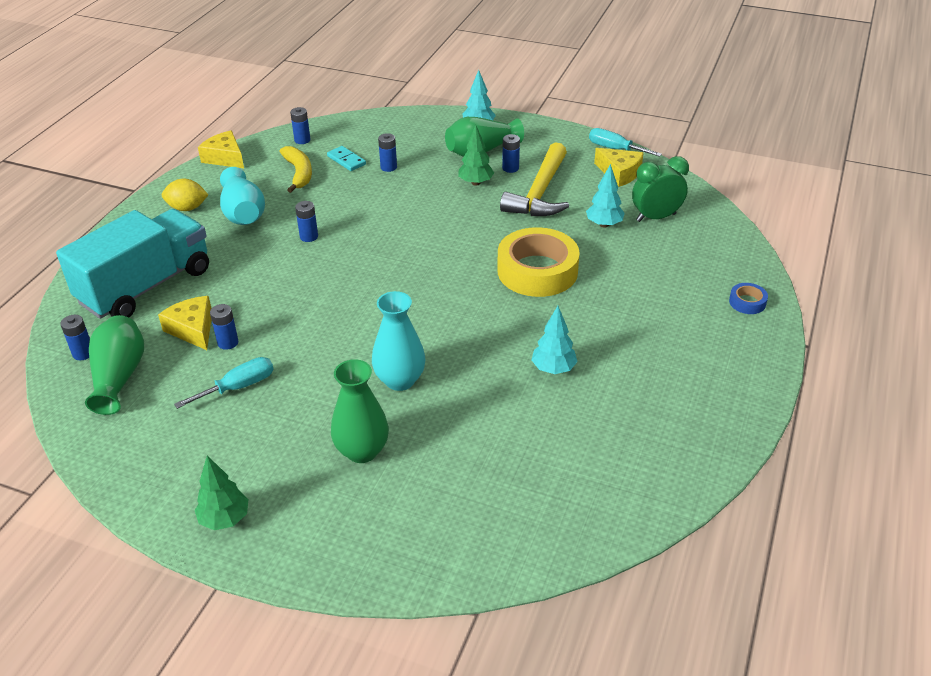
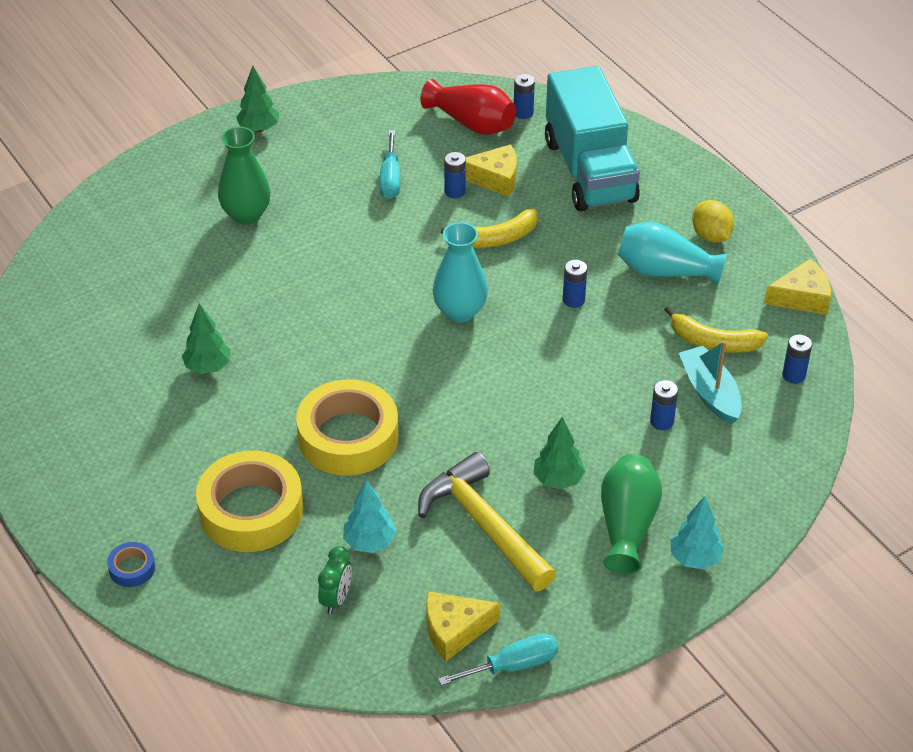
camera: 125 degrees right, 5 degrees up
green vase [85,315,144,415] -> red vase [420,79,516,135]
yellow lemon [162,178,209,211] -> yellow lemon turned 60 degrees counterclockwise [692,200,734,243]
turquoise domino [327,146,366,171] -> turquoise boat [679,341,742,425]
turquoise vase [372,291,425,391] -> turquoise vase moved to [433,222,488,323]
blue battery [502,134,520,173] -> none
turquoise tree [531,306,578,374] -> green tree [182,304,231,374]
green clock [632,156,689,222] -> green clock [318,546,352,614], size x0.65
none -> yellow tape [196,451,303,552]
none -> yellow banana [441,209,538,248]

